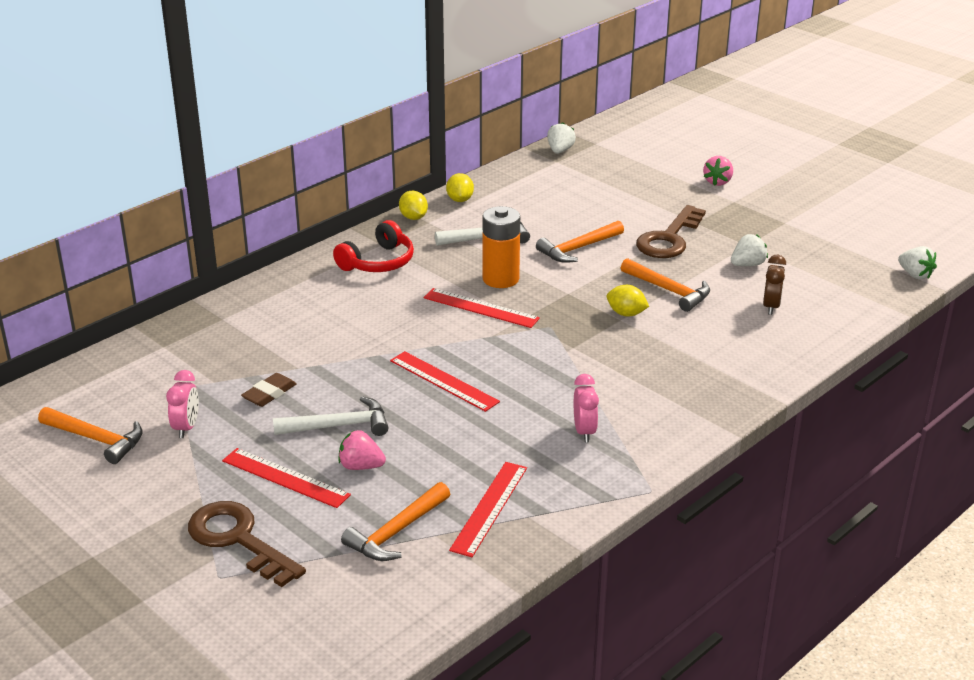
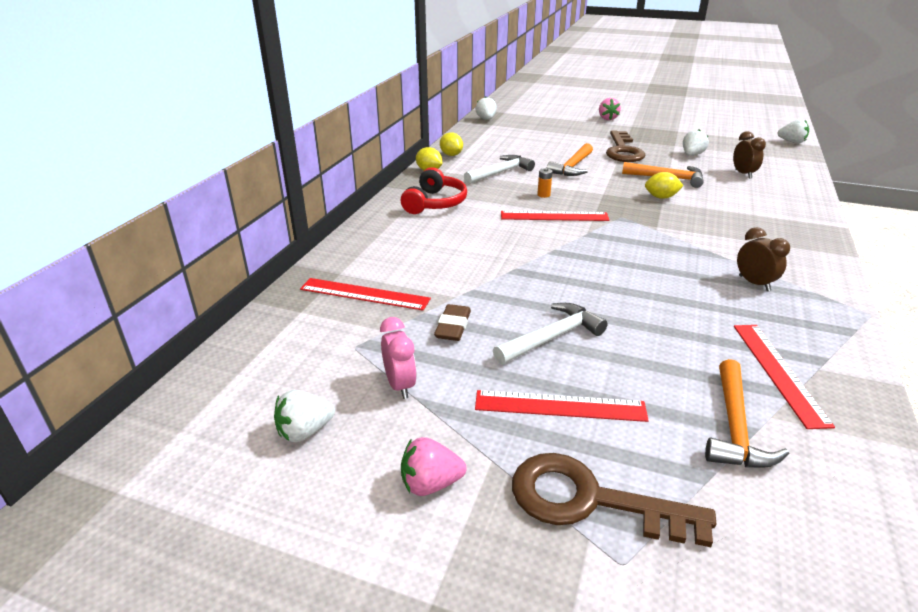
camera: 25 degrees left, 0 degrees up
orange hammer [38,407,143,464] -> white strawberry [274,390,335,442]
pink strawberry [338,430,386,470] -> pink strawberry moved to [401,437,467,496]
red ruler [390,351,500,412] -> red ruler moved to [300,278,431,311]
orange battery [482,206,520,288] -> orange battery [537,168,553,198], size x0.41
pink clock [574,374,599,442] -> brown clock [737,227,790,291]

